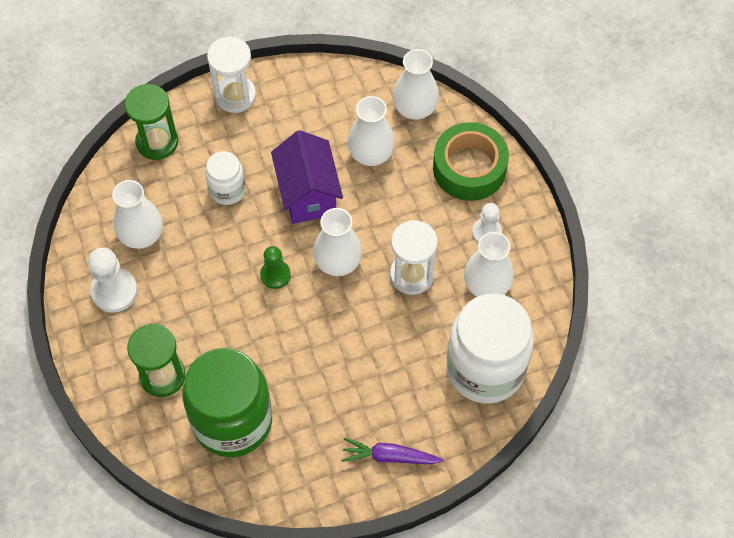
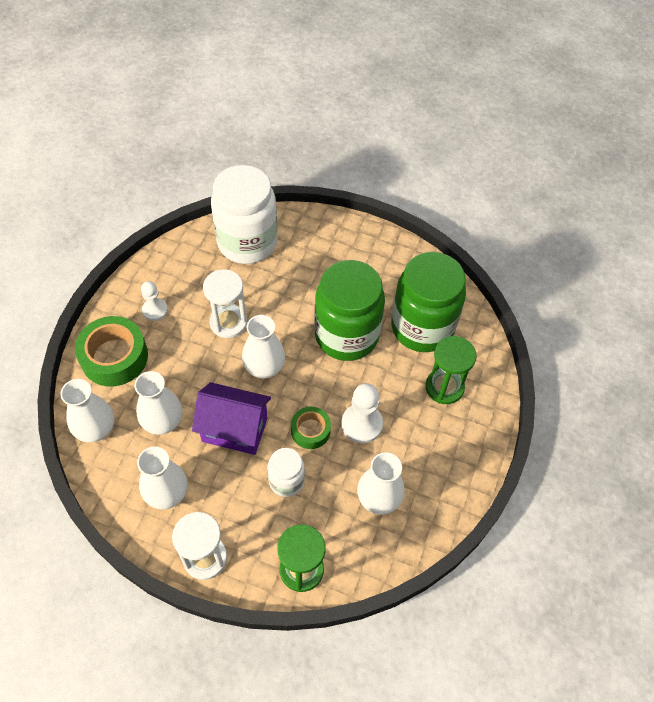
camera: 140 degrees left, 5 degrees down
white pawn [88,247,138,313] -> white pawn moved to [341,383,383,443]
green pawn [260,246,291,289] -> none
purple house [271,130,343,224] -> purple house turned 75 degrees clockwise [192,382,271,455]
purple carrot [341,438,444,464] -> none
white vase [464,232,514,297] -> white vase moved to [137,447,188,510]
none -> green tape [291,407,331,449]
none -> green jar [314,260,385,361]

